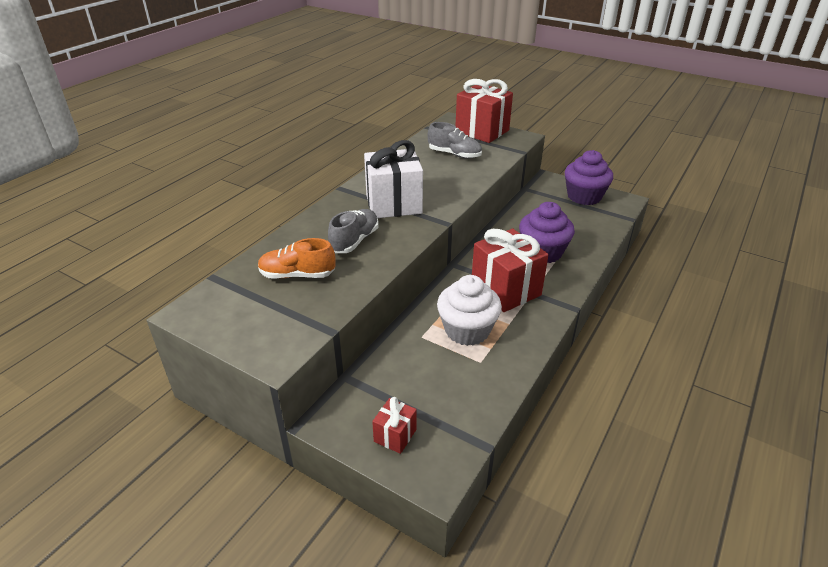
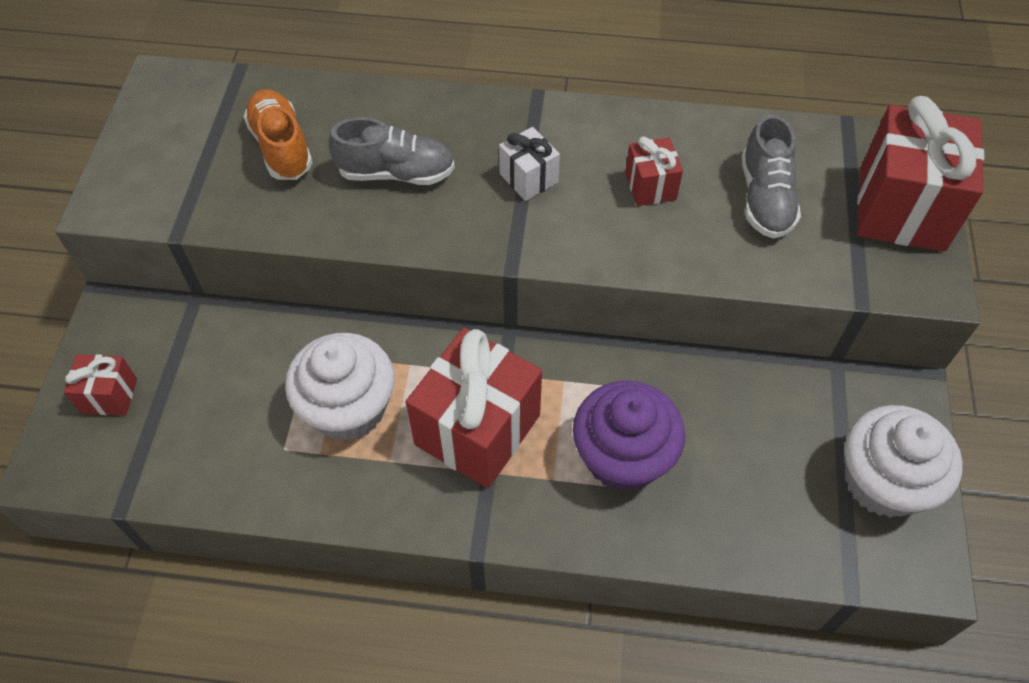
camera: 65 degrees right, 20 degrees up
white gift [364,140,423,218] -> white gift [499,127,560,201], size x0.49
purple cupcake [565,150,613,205] -> white cupcake [845,405,963,518]
none -> red gift [625,136,683,206]

